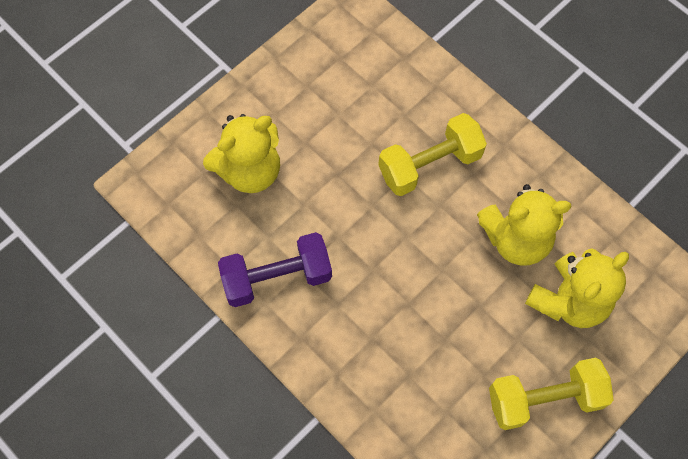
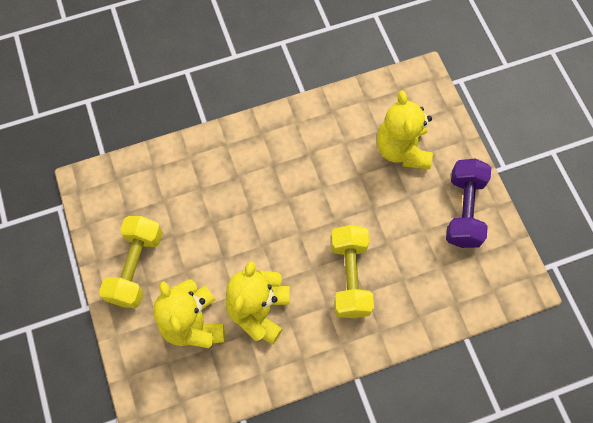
camera: 115 degrees right, 0 degrees up
purple dumbbell [218,232,332,307] -> purple dumbbell moved to [446,158,491,248]

